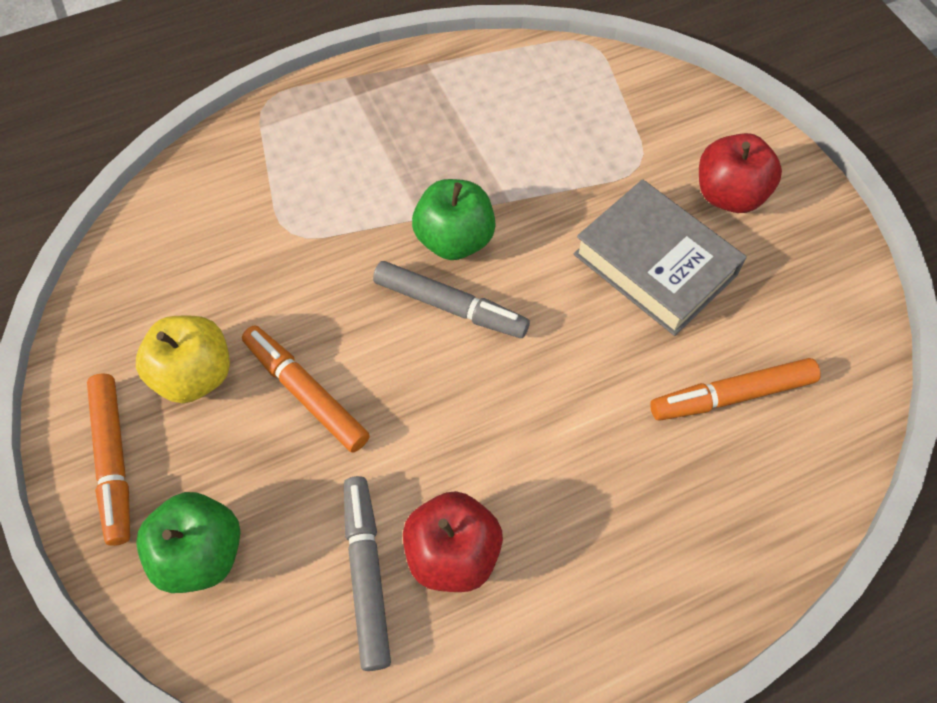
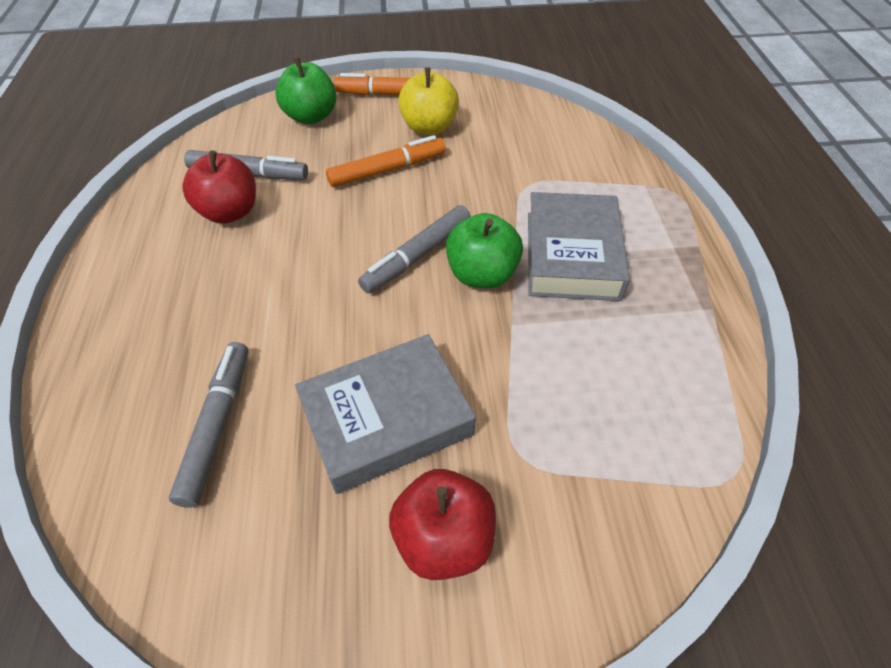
camera: 110 degrees right, 10 degrees down
orange marker [650,358,821,421] -> grey marker [169,342,248,508]
none -> grey book [528,192,630,301]

